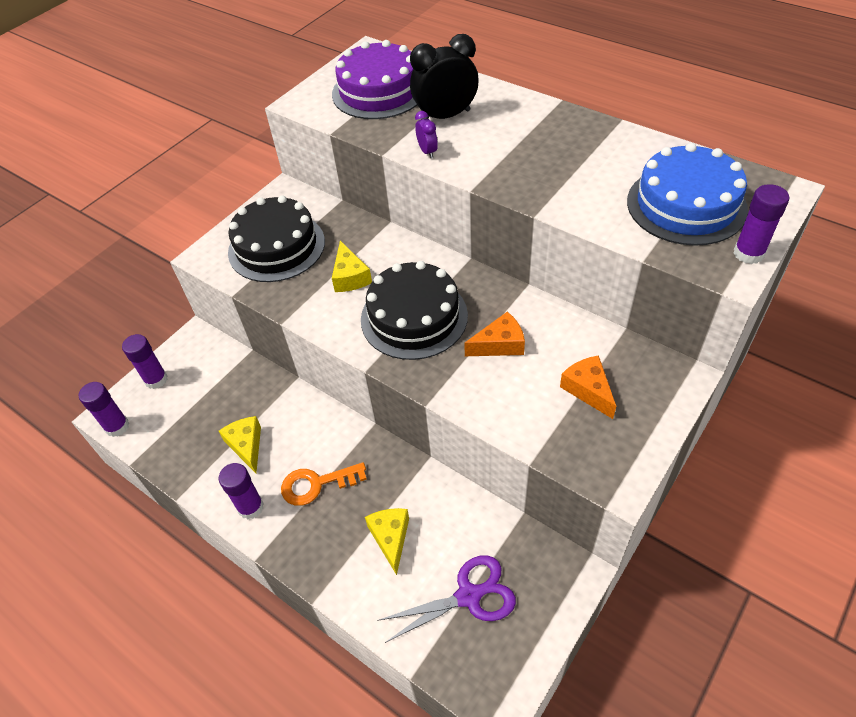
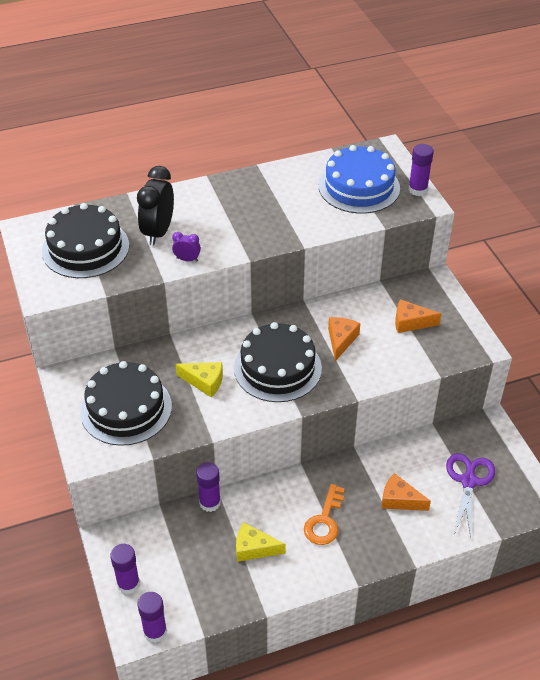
camera: 60 degrees left, 5 degrees down
purple glue stick [219,463,264,519] -> purple glue stick moved to [196,462,221,512]
purple cake [332,40,417,119] -> black cake [42,203,129,278]
yellow cheese [365,508,409,575] -> orange cheese [382,473,431,511]

